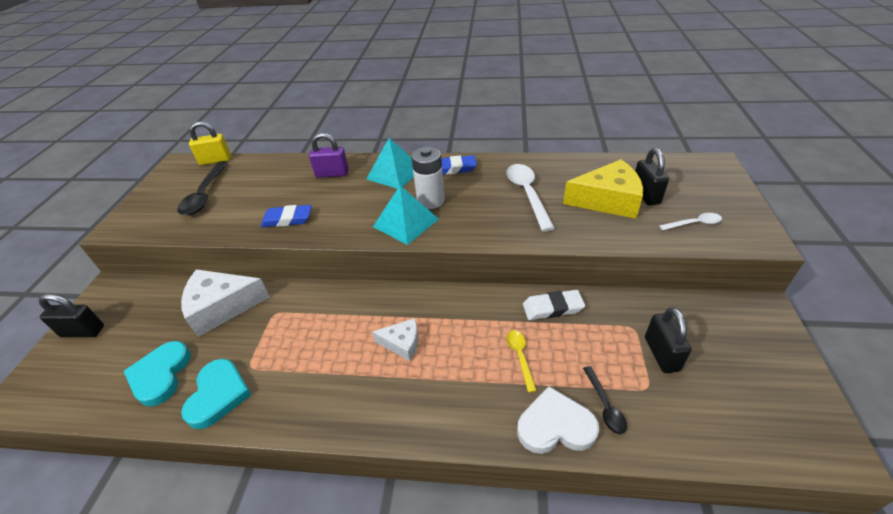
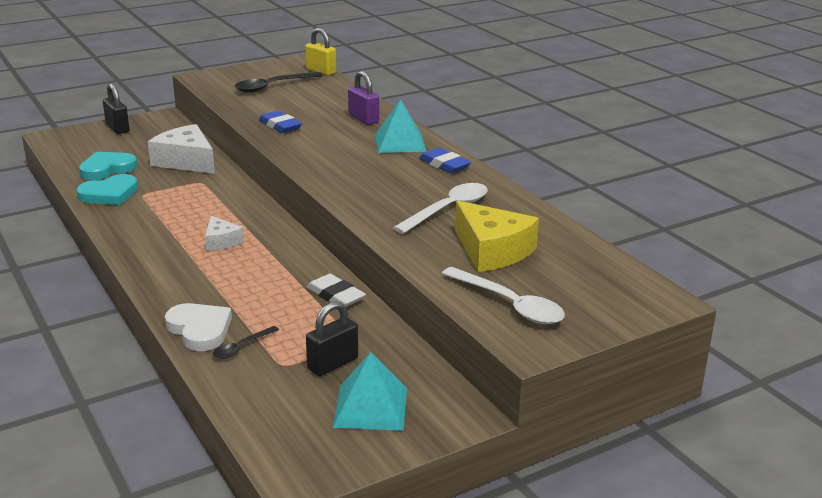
camera: 50 degrees right, 15 degrees down
turquoise pyramid [373,185,439,245] -> turquoise pyramid moved to [333,352,407,431]
white battery [411,147,445,209] -> none
yellow spoon [507,330,537,392] -> none
black padlock [635,148,669,205] -> none
white spoon [659,213,722,230] -> white spoon [442,267,565,324], size x1.85

